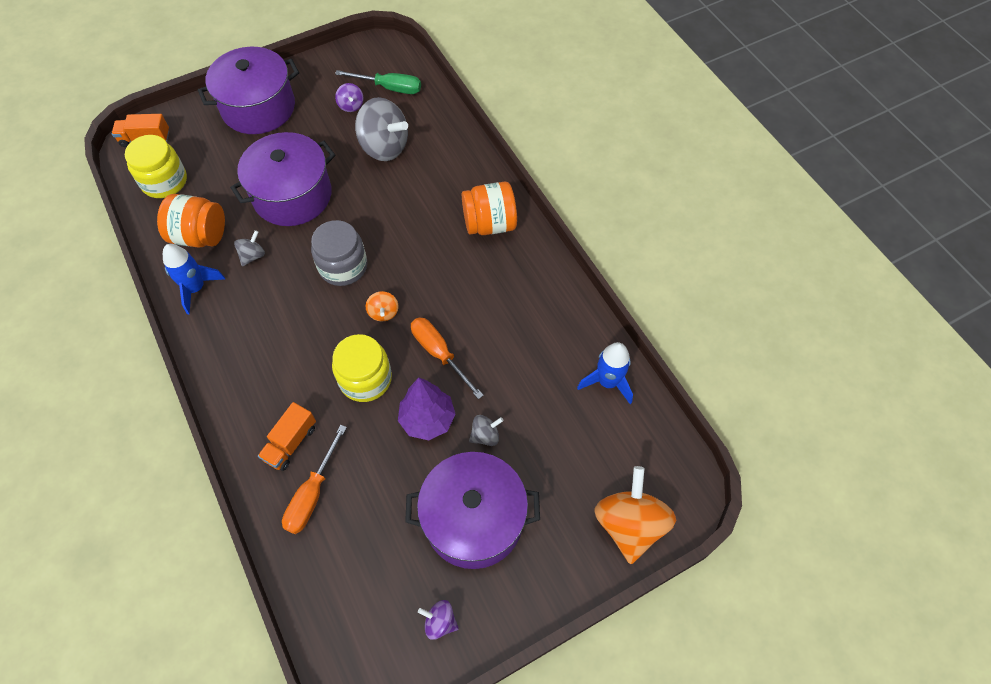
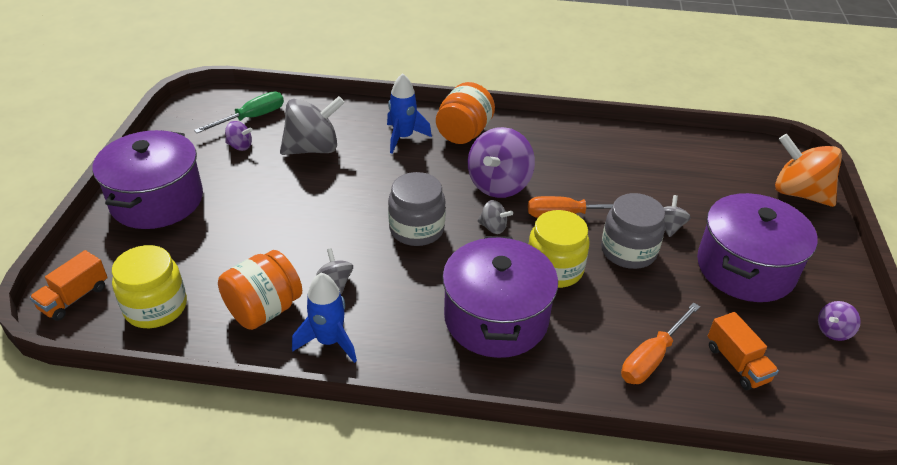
camera: 55 degrees left, 20 degrees down
purple pot [230,132,336,226] -> purple pot moved to [442,236,558,358]
orange truck [258,402,316,471] -> orange truck moved to [708,312,779,390]
orange screwdriver [282,425,347,534] -> orange screwdriver turned 75 degrees clockwise [621,303,700,384]
orange spinning top [366,291,399,321] -> grey spinning top [478,200,513,234]
purple tree [398,378,456,440] -> grey jar [601,193,665,269]
blue rocket [577,342,633,404] -> blue rocket moved to [387,73,432,153]
none -> purple spinning top [468,127,535,198]

